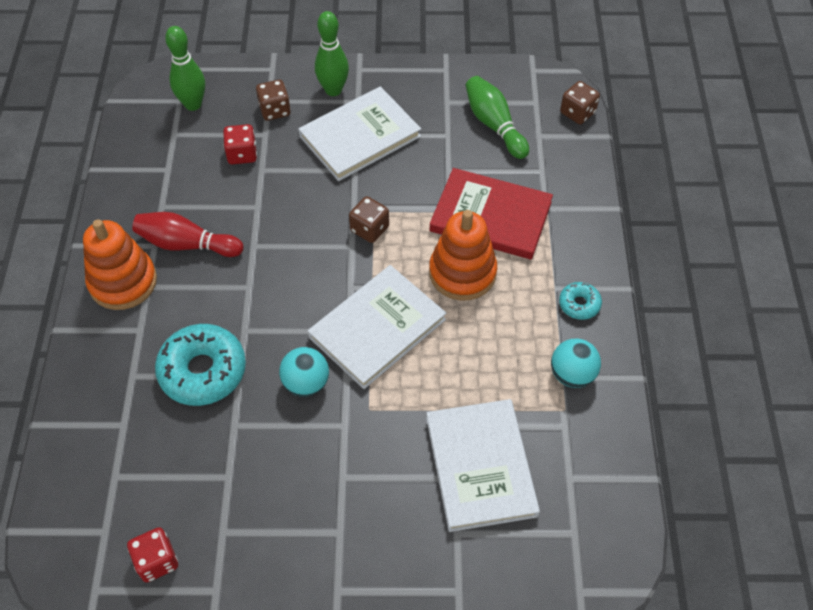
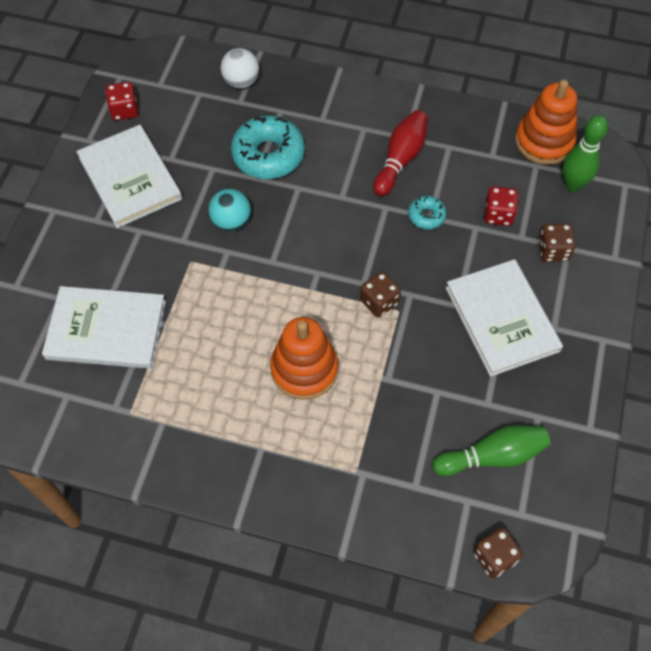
camera: 105 degrees right, 5 degrees up
orange stacking toy [83,219,157,310] -> orange stacking toy moved to [515,80,577,165]
white book [308,265,446,389] -> white book moved to [76,125,182,228]
green bowling pin [315,11,349,96] -> none
red book [429,168,553,260] -> none
turquoise ball [551,339,601,388] -> none
turquoise donut [559,282,602,320] -> turquoise donut moved to [408,196,446,229]
none -> white ball [220,48,259,88]

